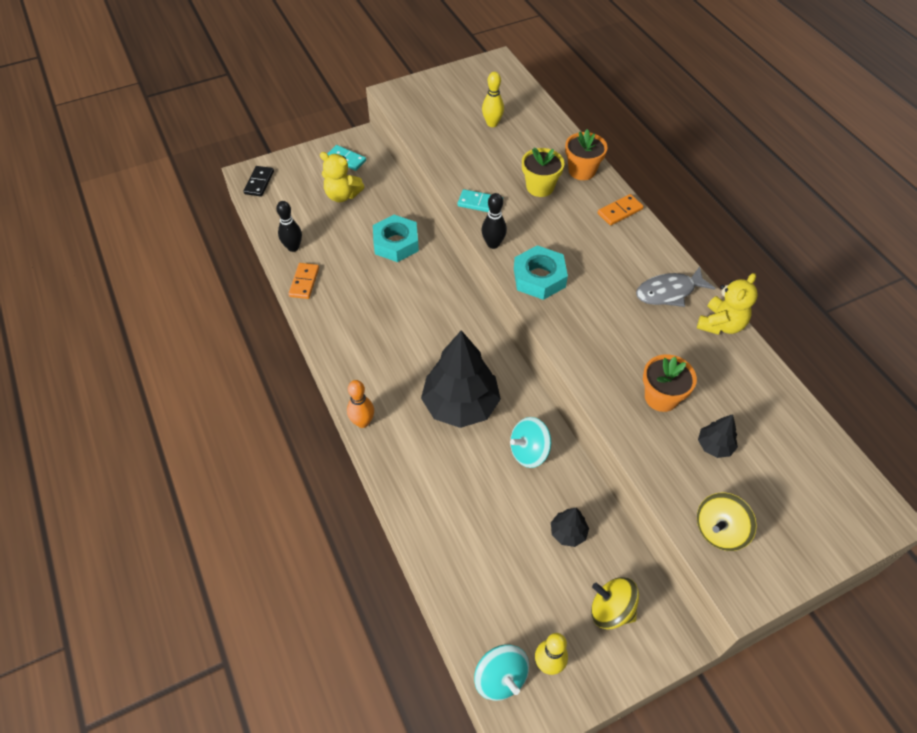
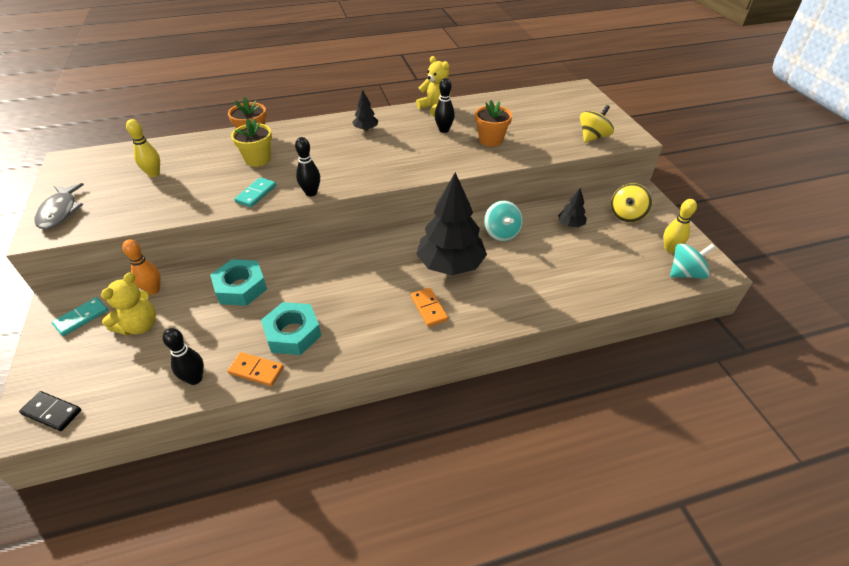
camera: 80 degrees left, 10 degrees down
orange bowling pin [347,380,374,428] -> orange bowling pin moved to [122,239,161,295]
turquoise nut [514,245,568,300] -> turquoise nut moved to [261,302,321,355]
orange domino [598,194,644,225] -> orange domino moved to [411,288,448,327]
grey fish [636,266,715,307] -> grey fish moved to [34,183,84,229]
yellow spinning top [697,493,757,551] -> yellow spinning top turned 105 degrees counterclockwise [580,105,614,143]
black tree [698,414,738,458] -> black tree moved to [352,90,378,131]
none -> black bowling pin [434,78,455,133]

